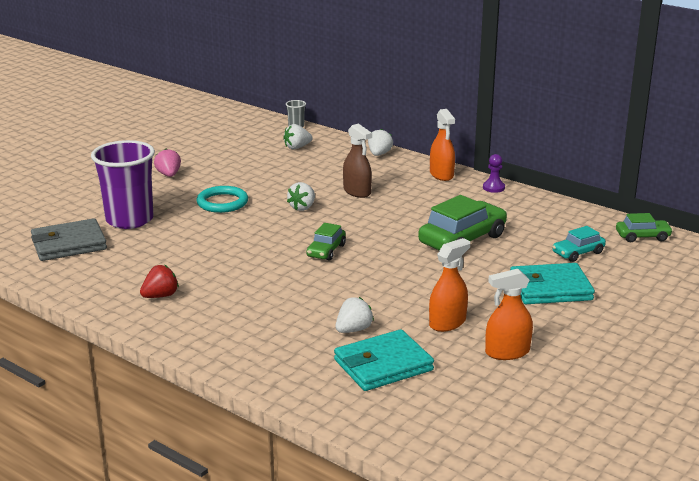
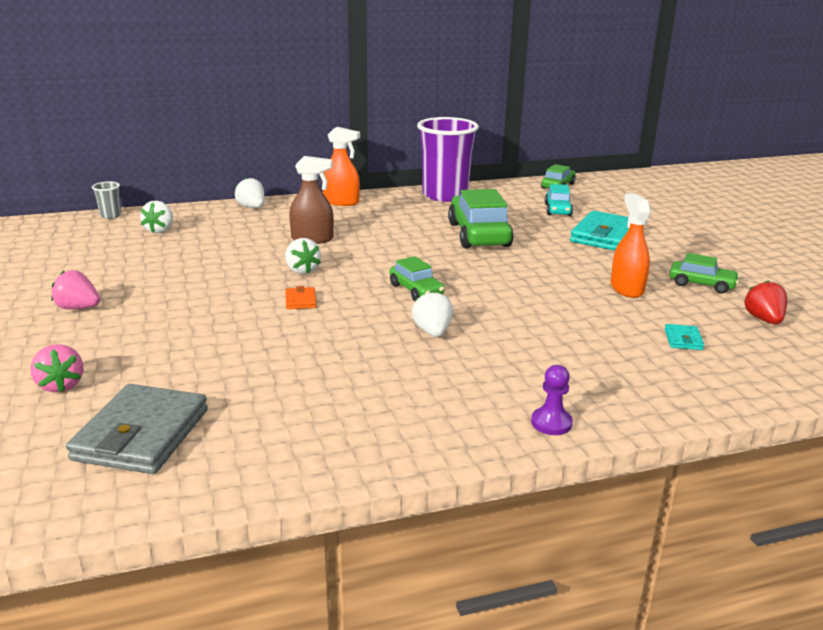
camera: 55 degrees left, 0 degrees up
purple cup [91,140,155,229] -> purple cup moved to [417,117,479,202]
red strawberry [140,265,179,298] -> red strawberry moved to [744,280,787,324]
turquoise ring [197,186,248,213] -> none
turquoise wallet [334,329,434,391] -> turquoise wallet [665,324,704,350], size x0.43
white strawberry [335,297,374,333] -> white strawberry moved to [411,291,453,337]
purple pawn [483,154,505,193] -> purple pawn moved to [531,365,573,435]
orange spray bottle [485,269,533,360] -> green car [669,253,740,294]
none -> pink strawberry [31,344,83,392]
none -> orange wallet [286,286,316,309]

